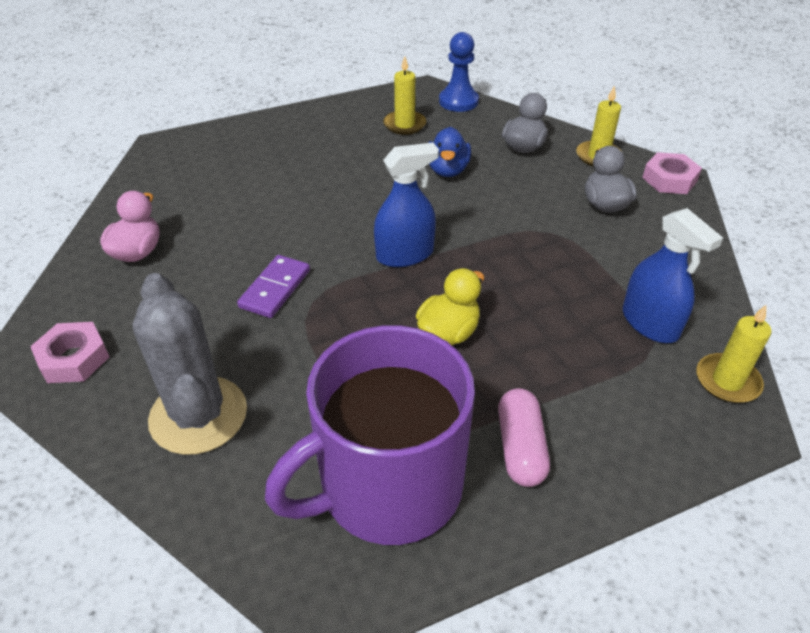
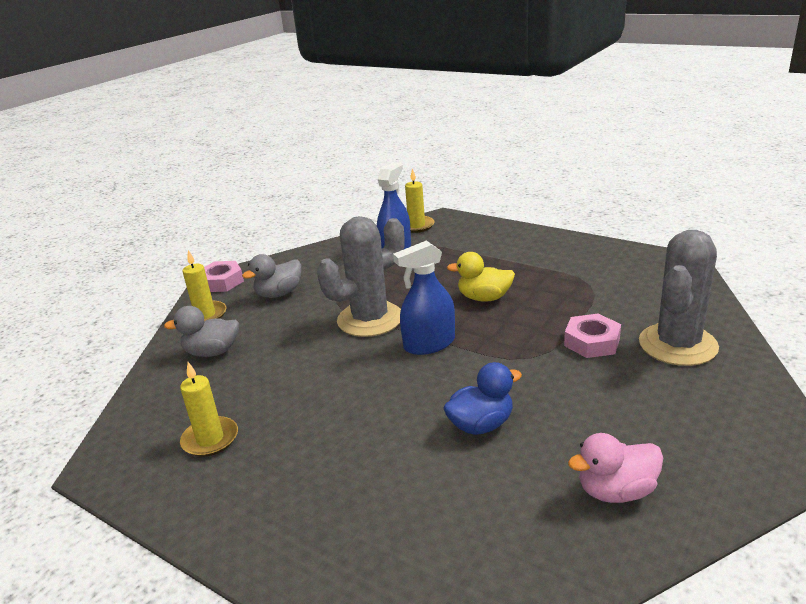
camera: 120 degrees left, 15 degrees down
pink nut [30,322,109,383] -> pink nut moved to [564,314,621,358]
purple domino [237,255,310,318] -> none
purple mug [265,325,475,545] -> none
blue spray bottle [374,143,439,267] -> blue spray bottle turned 60 degrees counterclockwise [393,240,455,355]
blue duck [429,127,471,177] -> blue duck moved to [444,362,522,435]
blue pawn [439,32,479,112] -> none
pink capsule [498,388,550,487] -> none
none -> grey cactus [317,216,404,337]

